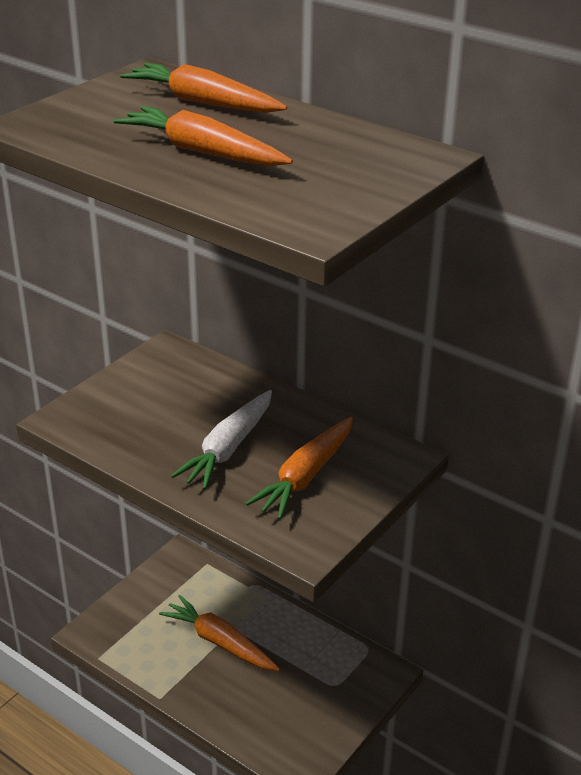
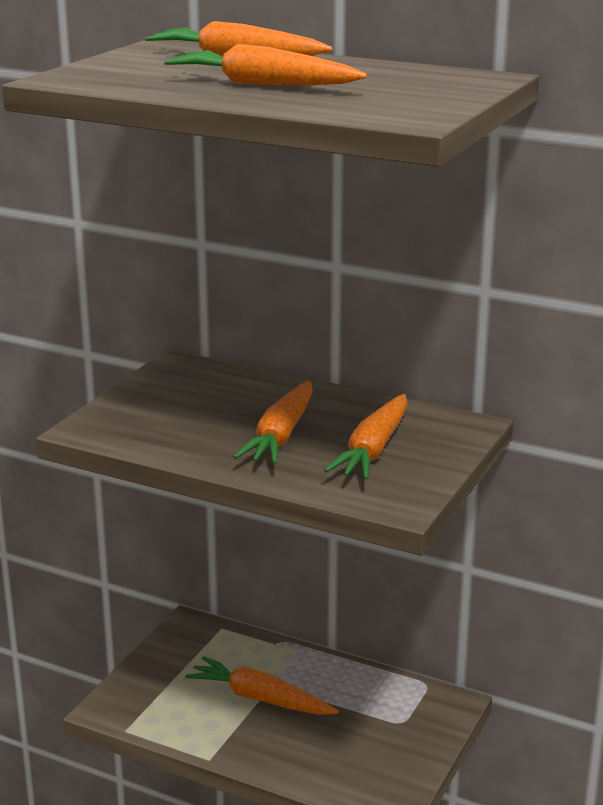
camera: 10 degrees left, 10 degrees down
white carrot [171,390,272,490] -> orange carrot [234,381,313,464]

